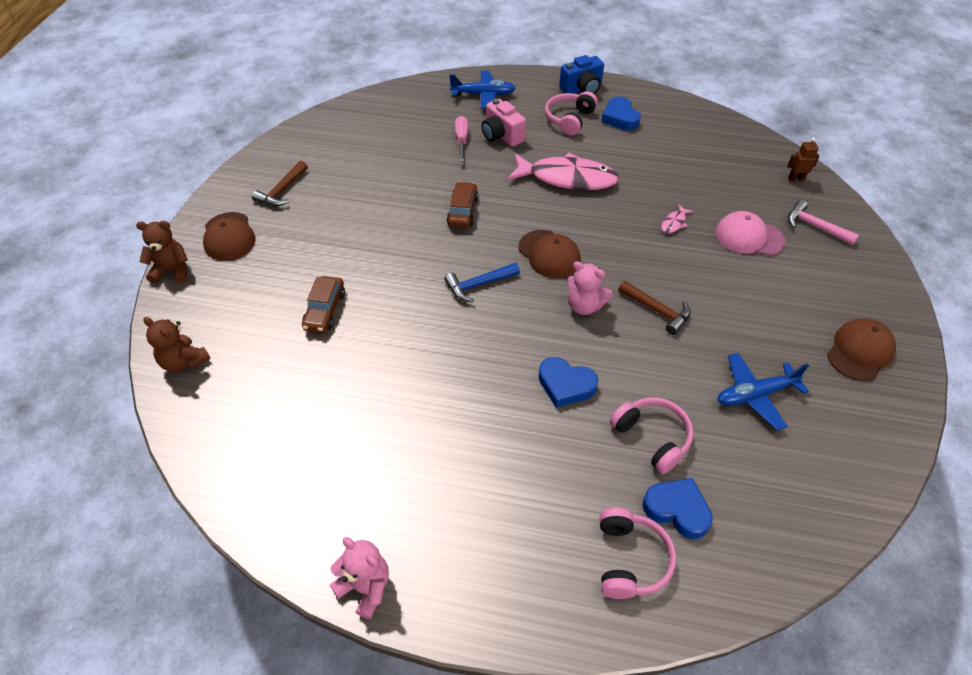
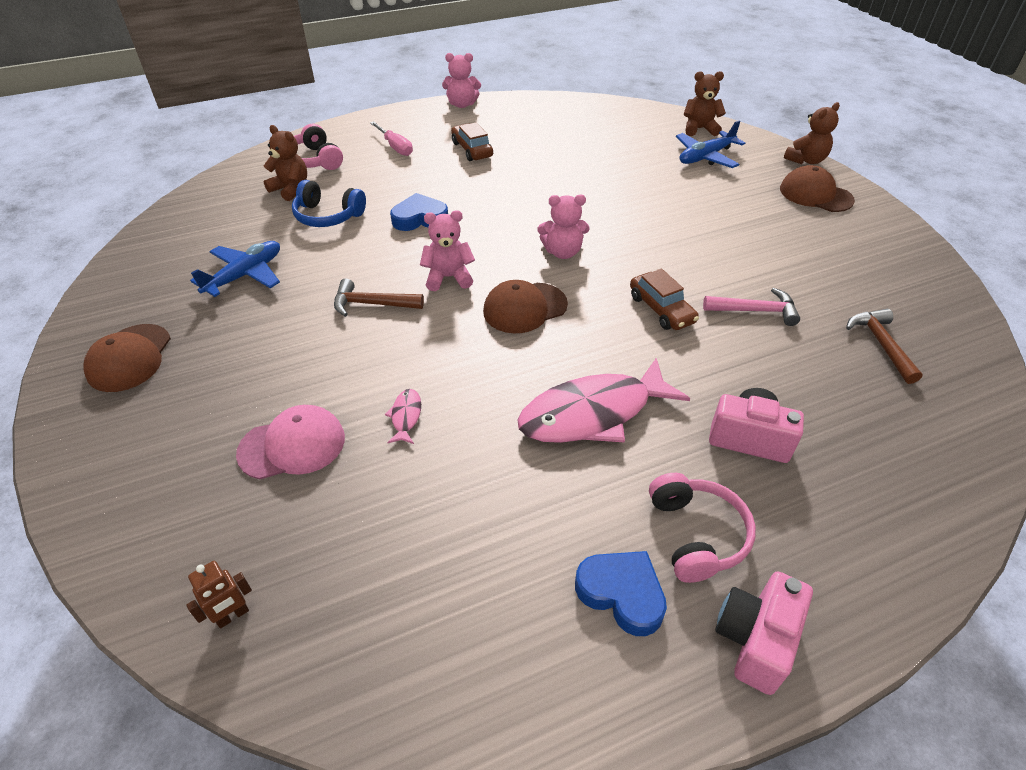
camera: 145 degrees right, 5 degrees down
brown hammer [252,161,308,206] -> brown hammer moved to [846,309,923,384]
brown car [302,276,345,333] -> brown car moved to [451,123,493,161]
blue hammer [444,262,520,303] -> pink teddy bear [538,195,589,259]
blue plane [449,70,515,109] -> blue plane moved to [676,120,745,168]
pink screwdriver [455,116,468,162] -> pink screwdriver moved to [370,121,413,156]
brown cap [518,230,581,278] -> brown cap turned 45 degrees counterclockwise [483,280,568,333]
blue camera [559,55,604,94] -> pink camera [715,571,813,695]
pink headphones [610,397,694,474] -> blue headphones [292,180,366,227]
blue heart [642,478,713,539] -> brown teddy bear [264,125,307,201]
pink hammer [788,200,859,245] -> pink hammer moved to [703,288,800,326]

